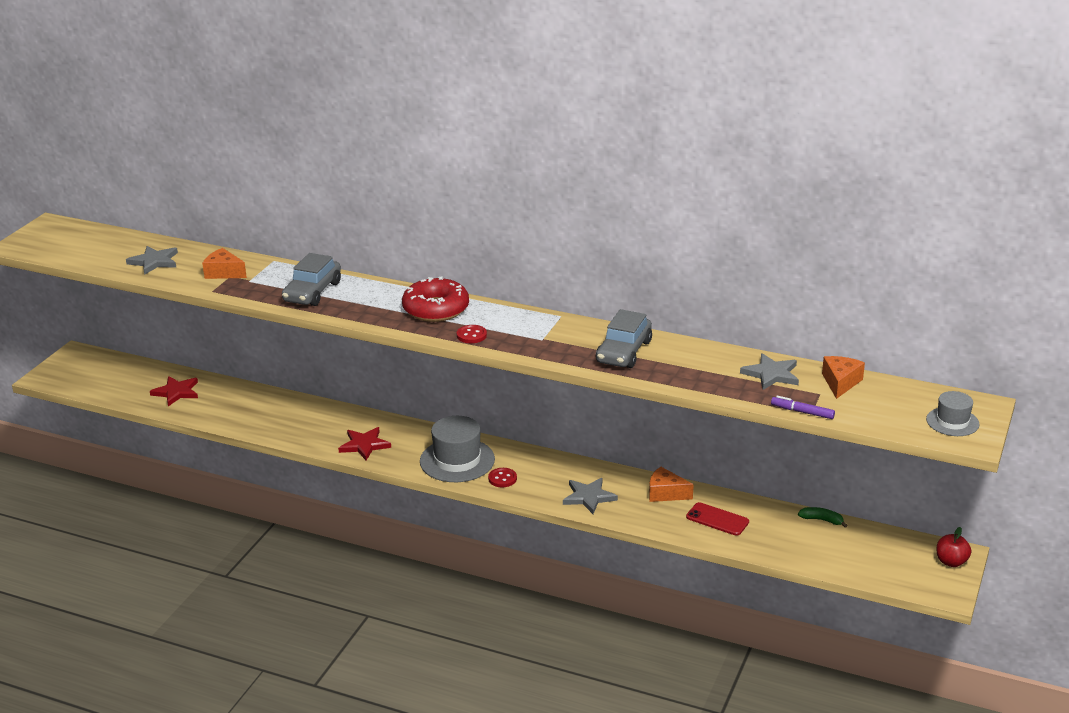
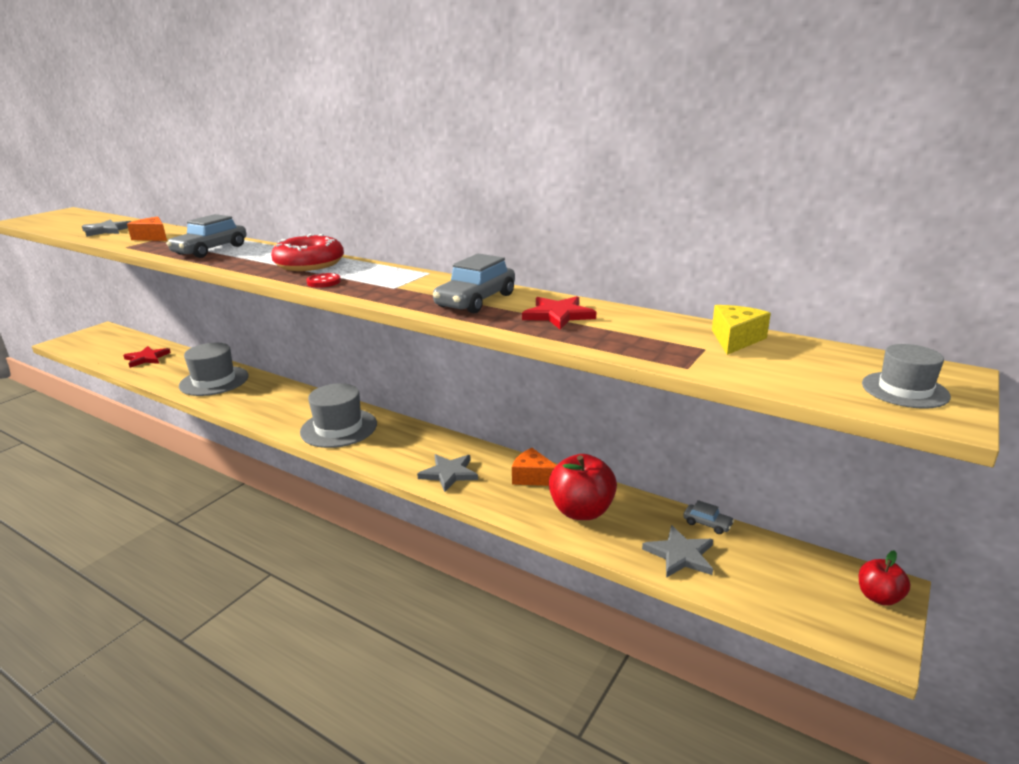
camera: 10 degrees right, 5 degrees down
red star [338,427,391,460] -> red star moved to [522,296,596,329]
red button [488,468,517,487] -> none
red phone [686,502,749,536] -> red apple [549,454,617,520]
grey star [740,353,799,390] -> grey star moved to [642,525,713,578]
purple marker [771,396,835,419] -> none
green banana [798,507,848,528] -> grey car [683,500,734,534]
orange cheese [822,356,865,399] -> yellow cheese [712,305,771,355]
none -> grey hat [179,343,249,396]

